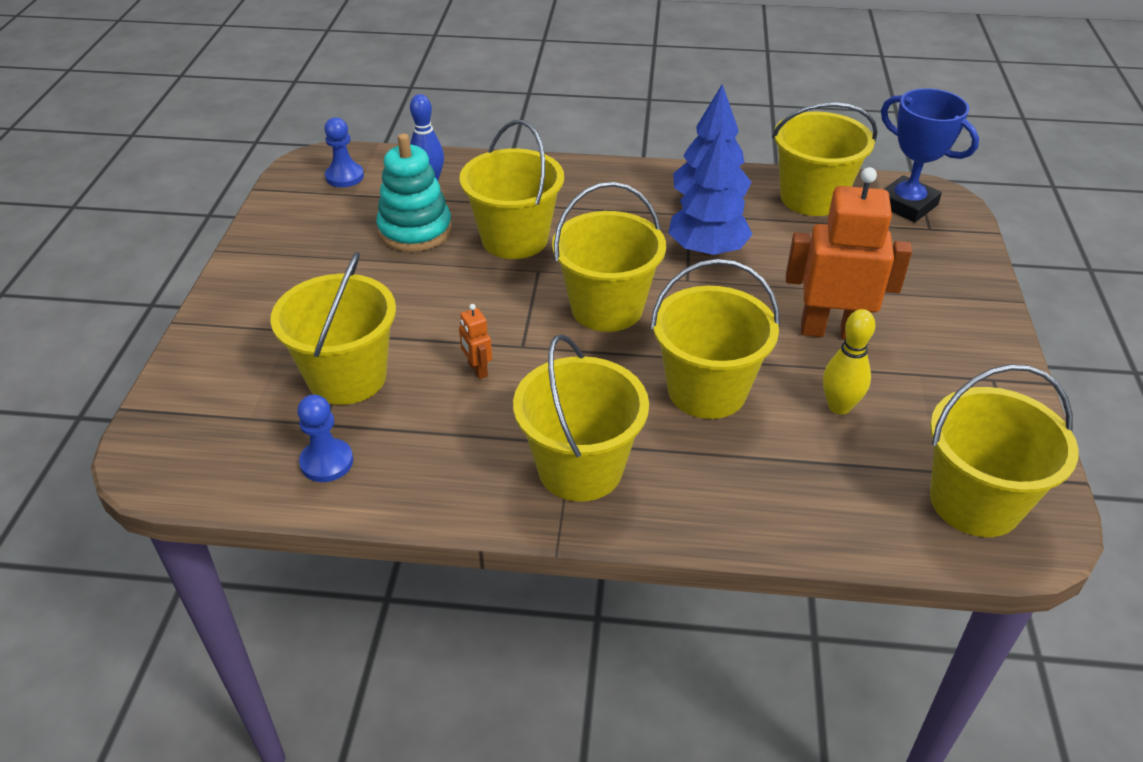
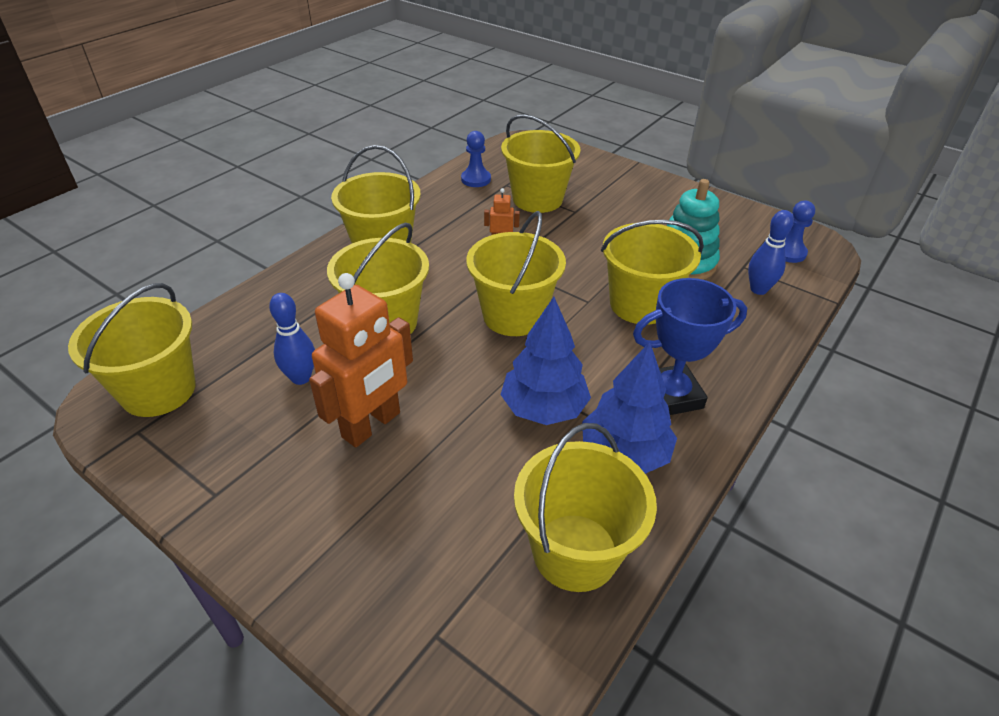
camera: 120 degrees right, 0 degrees up
yellow bowling pin [823,309,875,415] -> blue bowling pin [269,293,315,385]
blue trophy [881,88,979,222] -> blue trophy moved to [633,278,747,415]

